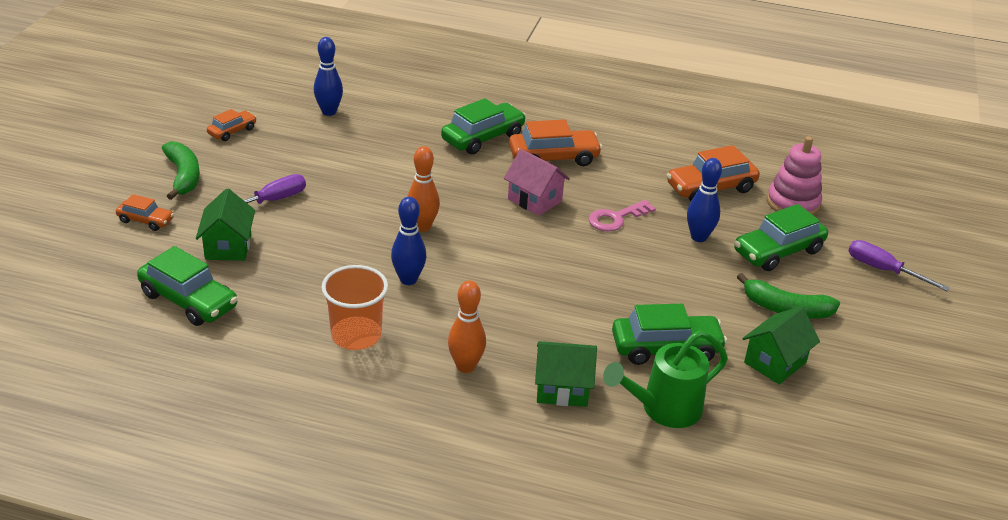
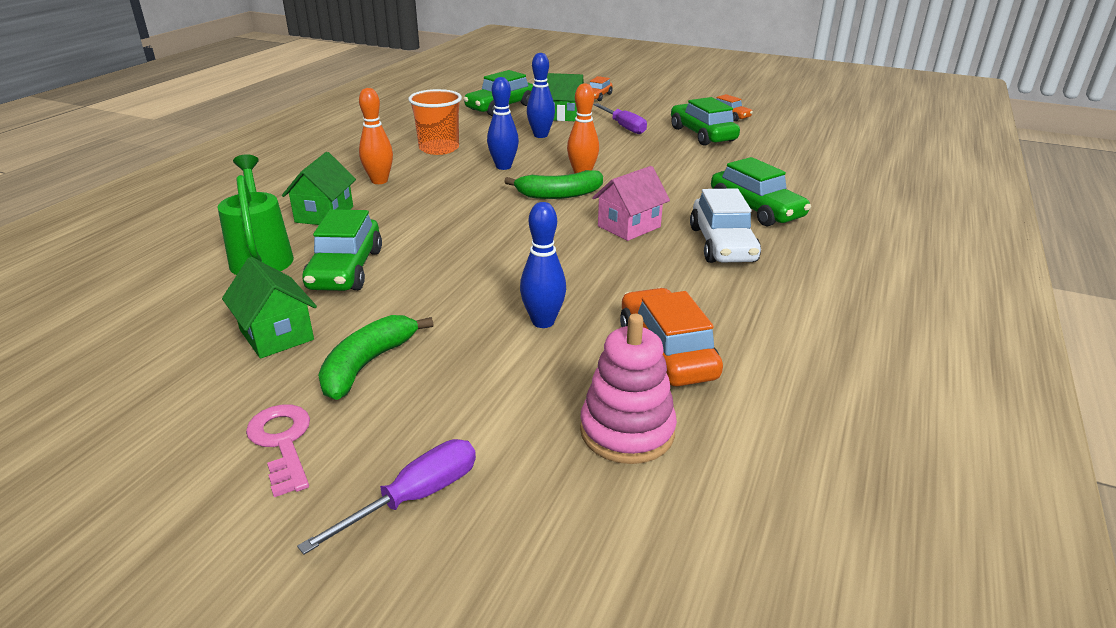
camera: 100 degrees right, 5 degrees down
green banana [162,141,200,200] -> green banana moved to [504,170,603,199]
blue bowling pin [314,37,343,116] -> blue bowling pin moved to [527,53,555,138]
orange car [509,119,603,166] -> white car [690,188,761,263]
pink key [588,200,656,232] -> pink key moved to [246,404,310,497]
green car [734,204,828,271] -> green car moved to [671,97,740,146]

